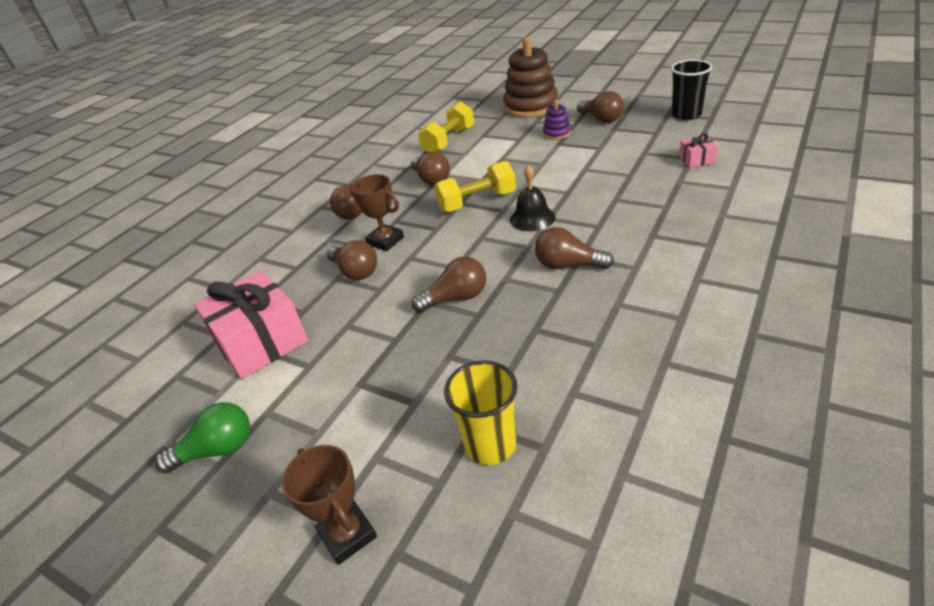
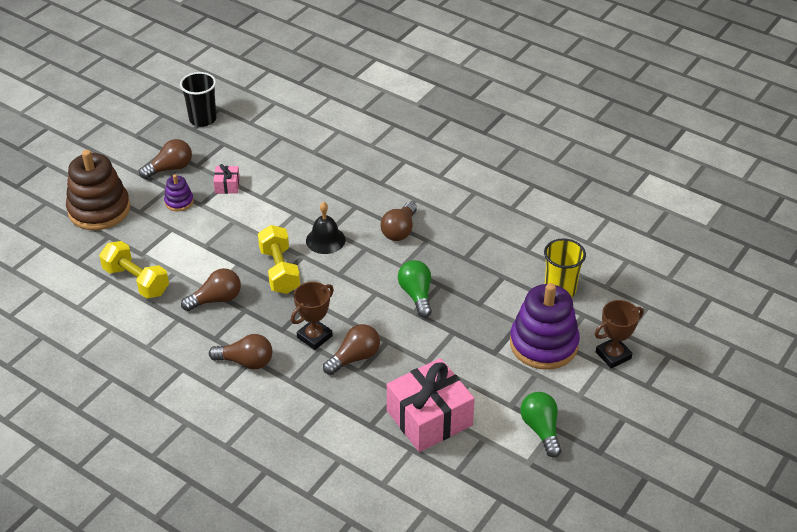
camera: 90 degrees left, 5 degrees up
brown light bulb [412,257,486,313] -> green light bulb [398,260,432,318]
pink gift [679,133,718,168] -> pink gift moved to [213,164,240,194]
none -> purple stacking toy [510,283,580,370]

